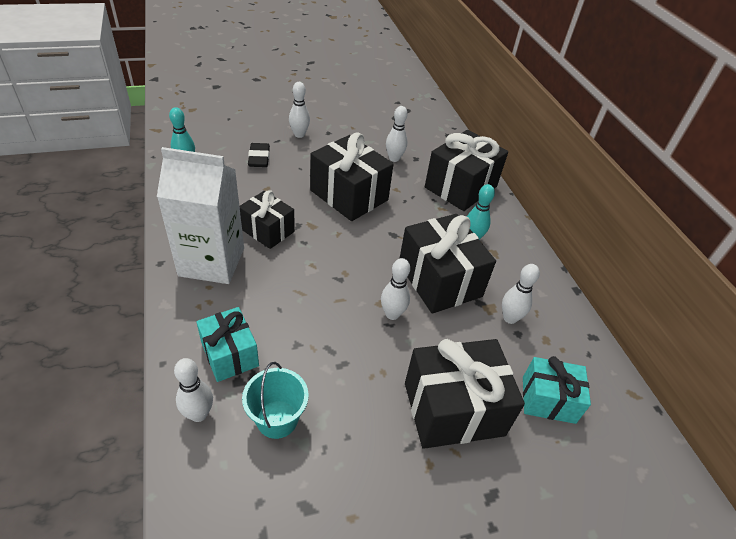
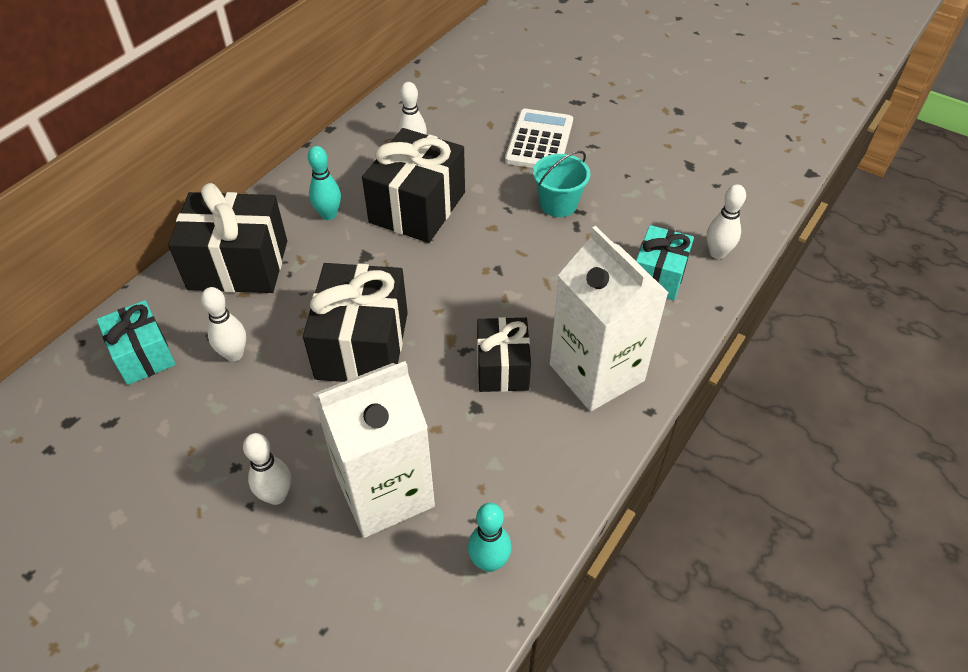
camera: 125 degrees left, 5 degrees up
turquoise bucket [242,362,309,439] -> turquoise bucket moved to [533,151,590,217]
black eraser [248,143,270,167] -> white carton [313,361,435,538]
white bowling pin [381,258,410,320] -> none
black gift [405,339,525,449] -> white calculator [505,109,573,168]
turquoise gift [523,356,591,424] -> turquoise gift moved to [97,300,176,385]

